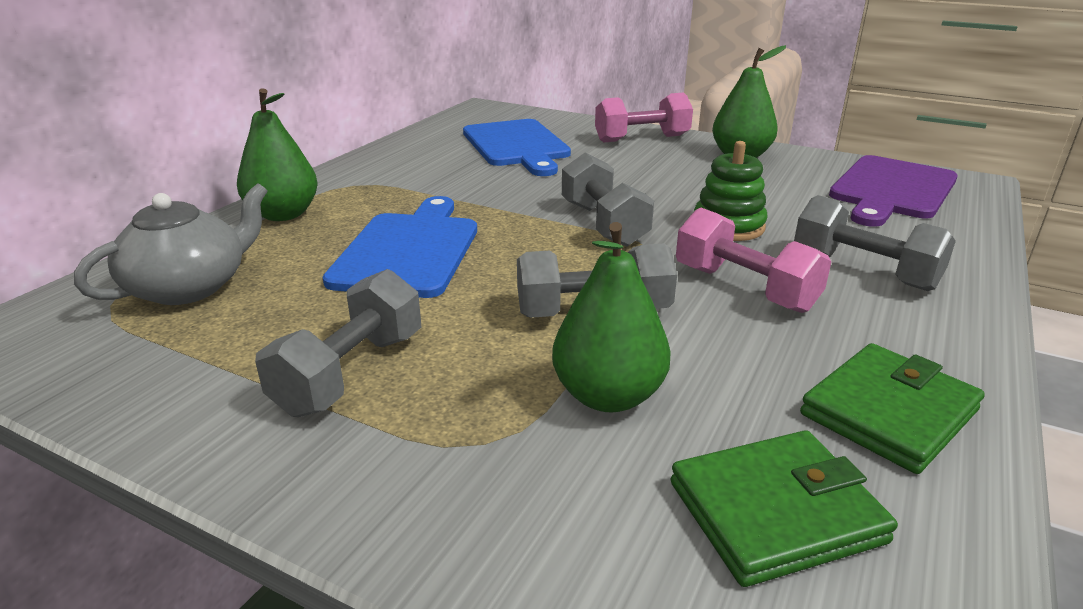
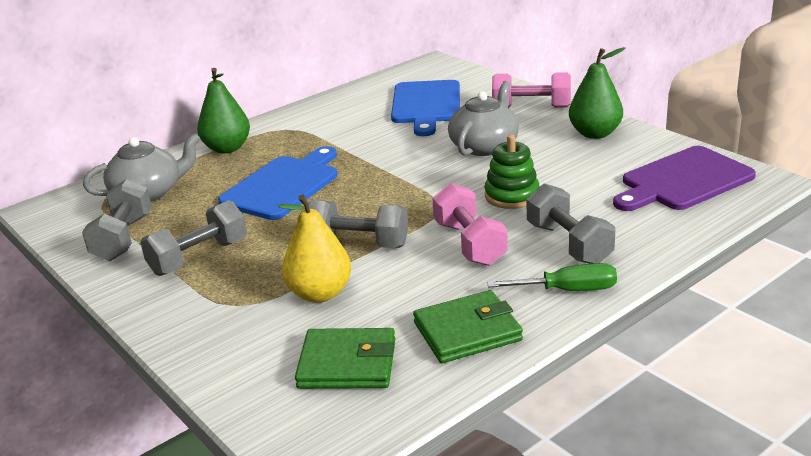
camera: 25 degrees right, 0 degrees up
green pear [552,222,671,412] -> yellow pear [278,194,351,303]
grey dumbbell [562,153,654,247] -> grey dumbbell moved to [82,179,152,261]
none -> grey teapot [448,81,519,156]
none -> green screwdriver [487,263,617,291]

